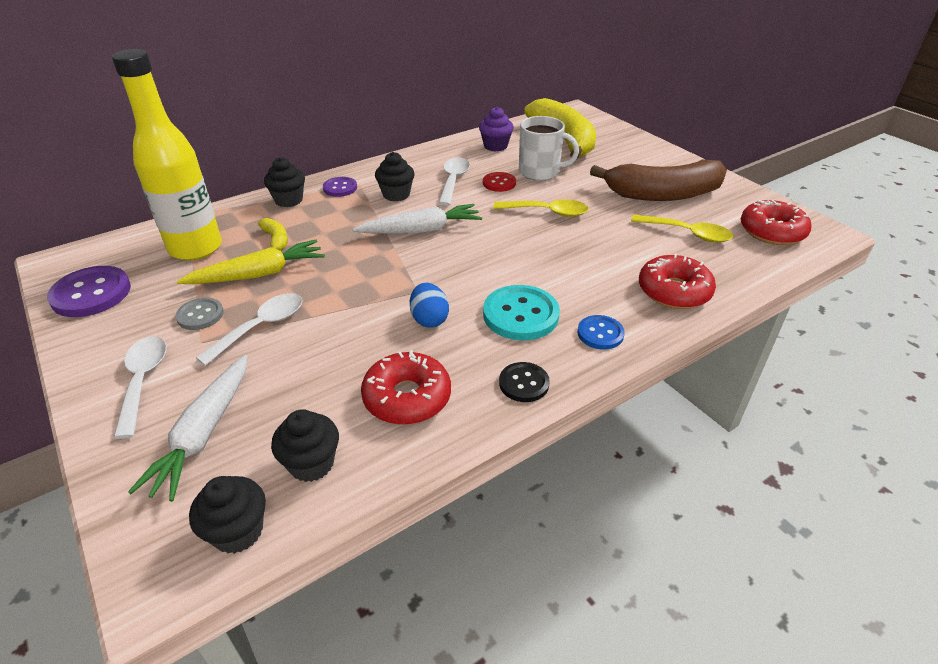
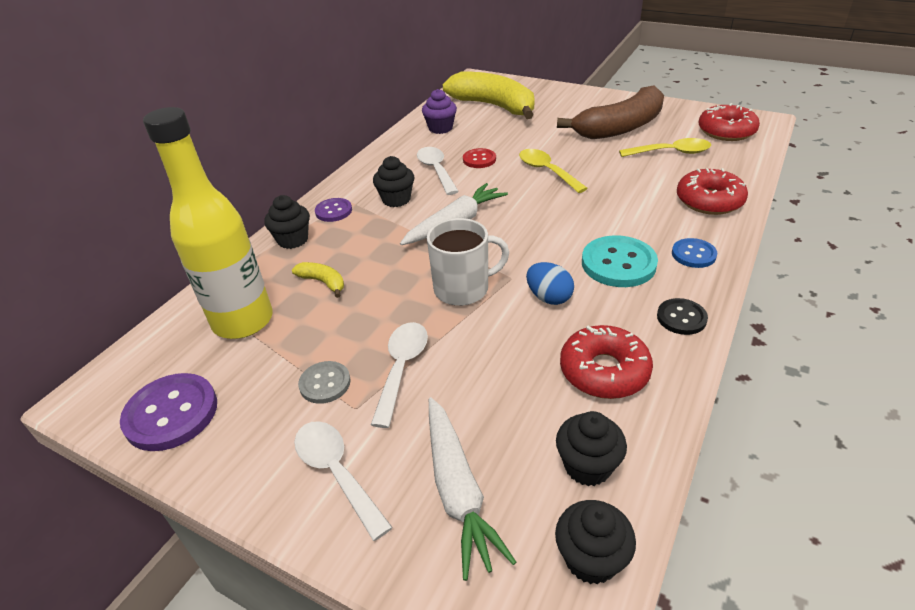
camera: 25 degrees left, 0 degrees up
yellow carrot [176,240,325,284] -> none
yellow spoon [493,199,589,217] -> yellow spoon turned 105 degrees counterclockwise [519,149,588,193]
white mug [519,116,579,181] -> white mug moved to [427,218,509,306]

